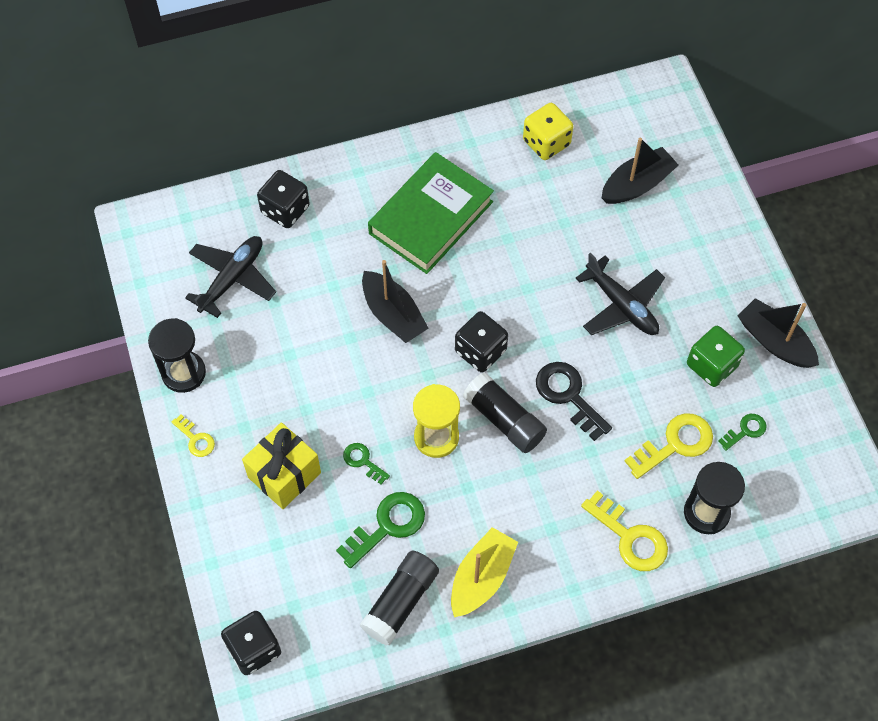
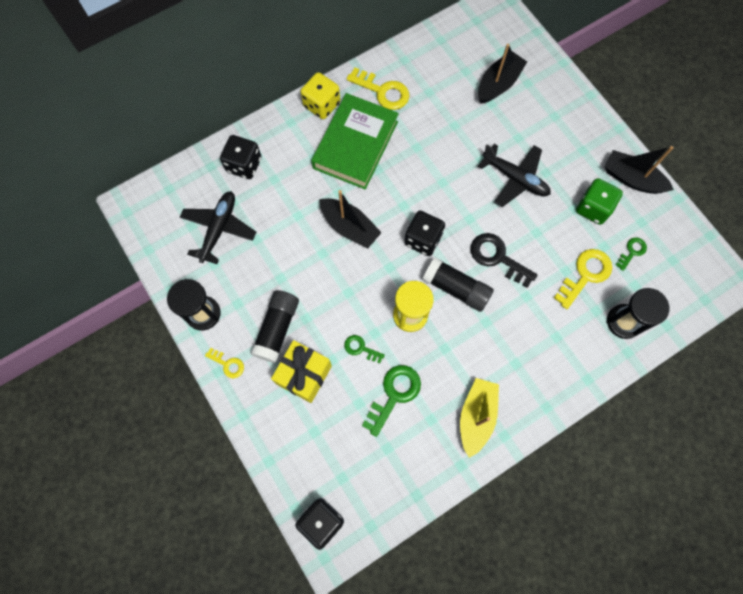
camera: 15 degrees left, 10 degrees up
black glue stick [360,550,439,645] -> black glue stick moved to [250,290,299,363]
yellow dice [523,103,573,160] -> yellow dice moved to [301,72,340,119]
yellow key [581,490,668,571] -> yellow key moved to [347,67,410,110]

